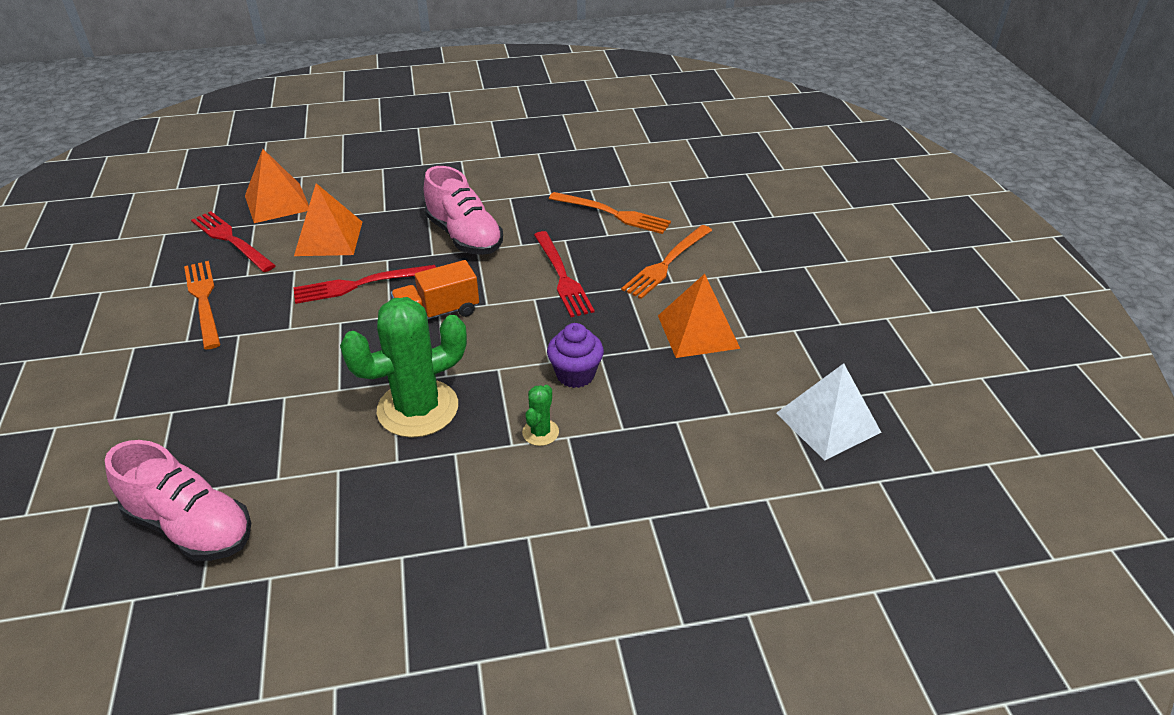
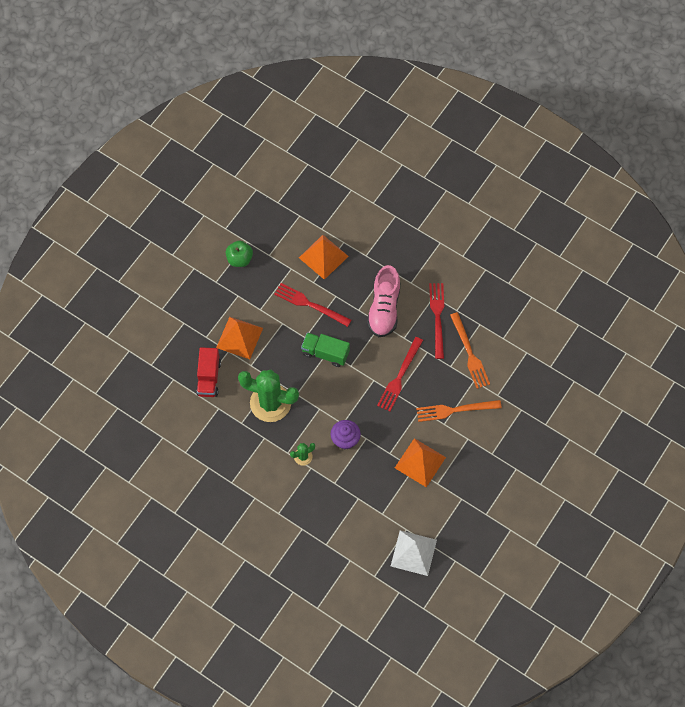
camera: 45 degrees right, 25 degrees up
pink shoe [105,440,251,561] -> none
orange fork [184,261,221,350] -> green apple [226,241,253,267]
red fork [191,211,276,272] -> red fork moved to [429,283,444,359]
orange pyramid [245,149,309,223] -> orange pyramid moved to [216,317,263,359]
orange truck [391,260,479,319] -> green truck [301,332,350,367]
none -> red truck [196,347,221,397]

